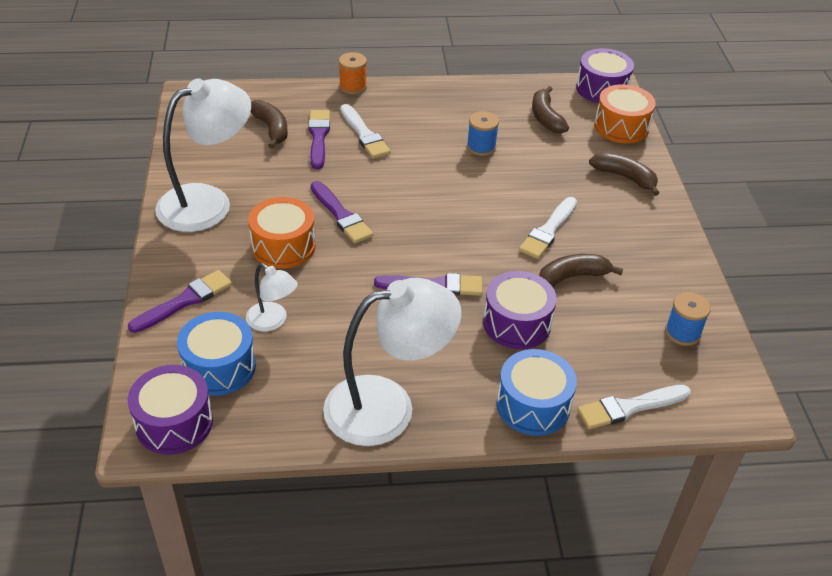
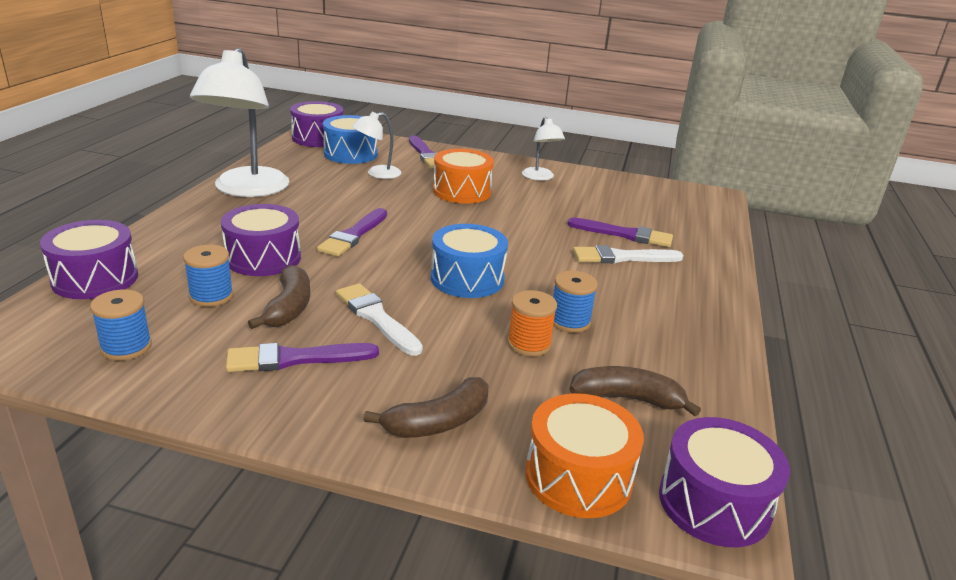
camera: 110 degrees right, 15 degrees down
white lamp [155,78,251,232] -> white lamp [522,117,565,181], size x0.50
brown banana [251,100,288,149] -> none
purple brush [311,181,373,243] -> purple brush moved to [226,343,379,372]
orange spool [339,52,367,94] -> orange spool moved to [507,290,557,356]
blue drum [497,349,577,436] -> blue drum moved to [431,224,508,298]
white brush [577,385,691,429] -> purple drum [40,220,138,299]
none -> blue spool [183,245,234,307]

